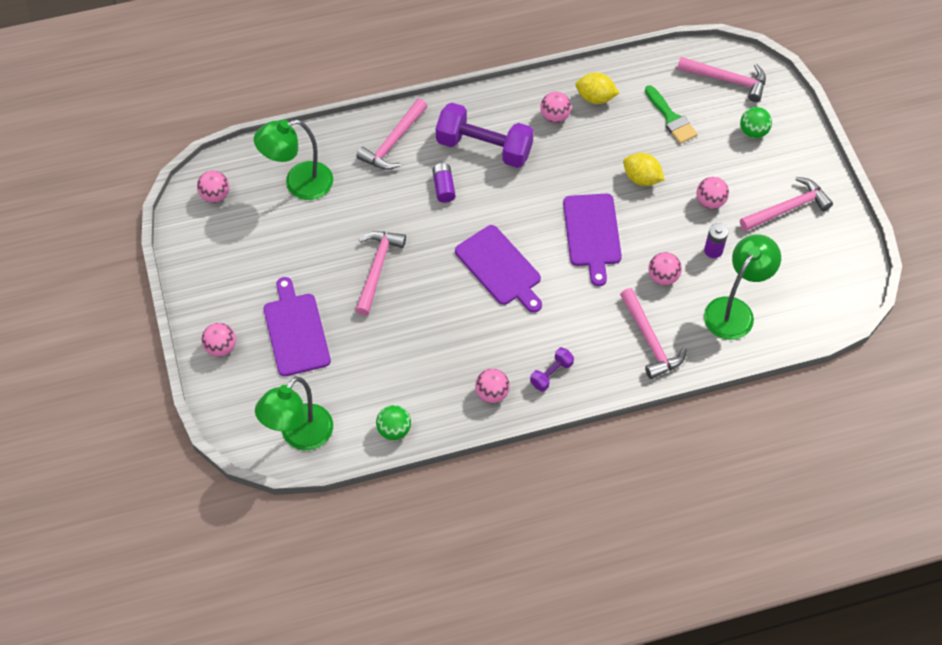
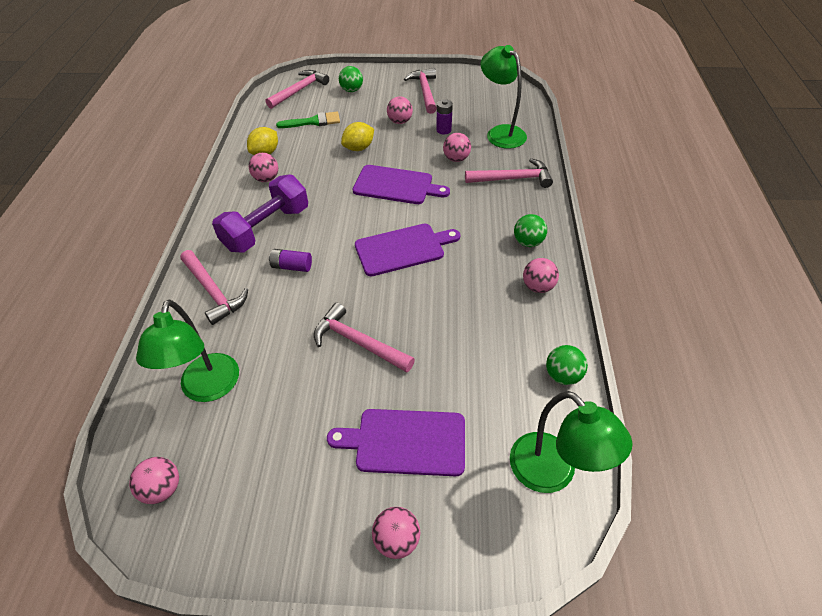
camera: 70 degrees left, 10 degrees down
purple dumbbell [530,347,574,391] -> green ball [514,214,547,247]

